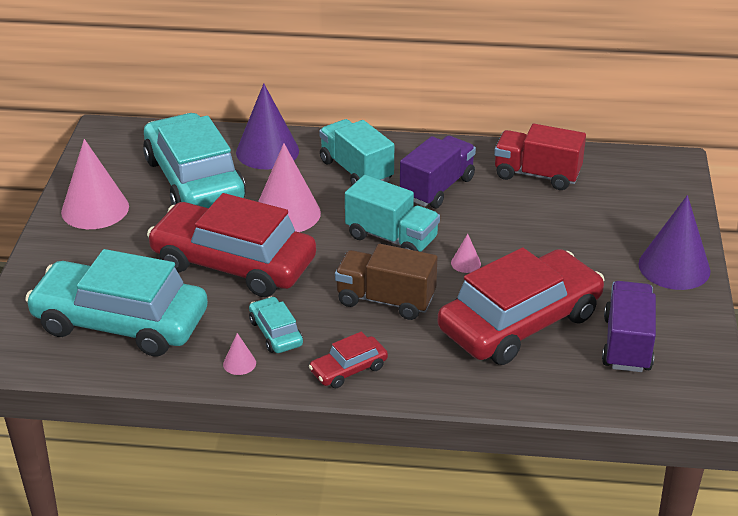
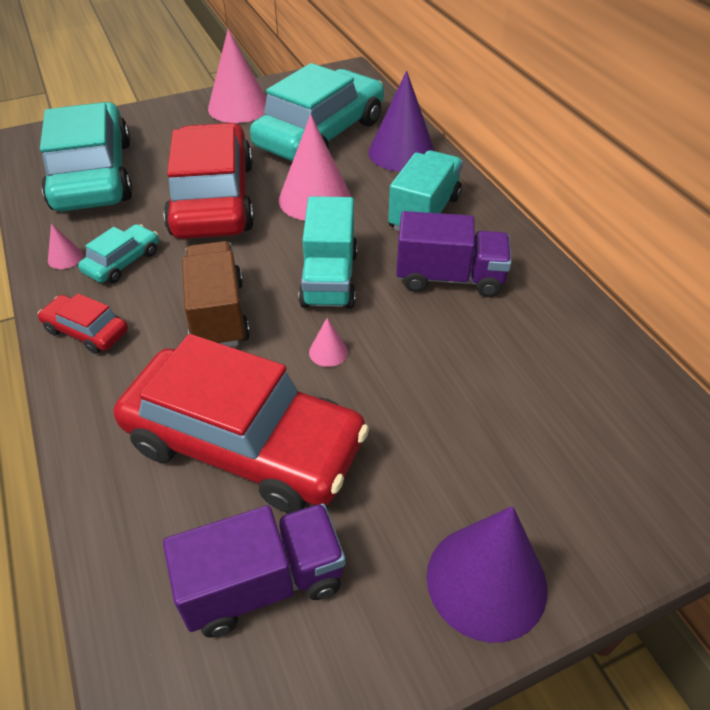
camera: 60 degrees right, 10 degrees up
red truck [494,124,586,190] -> none

